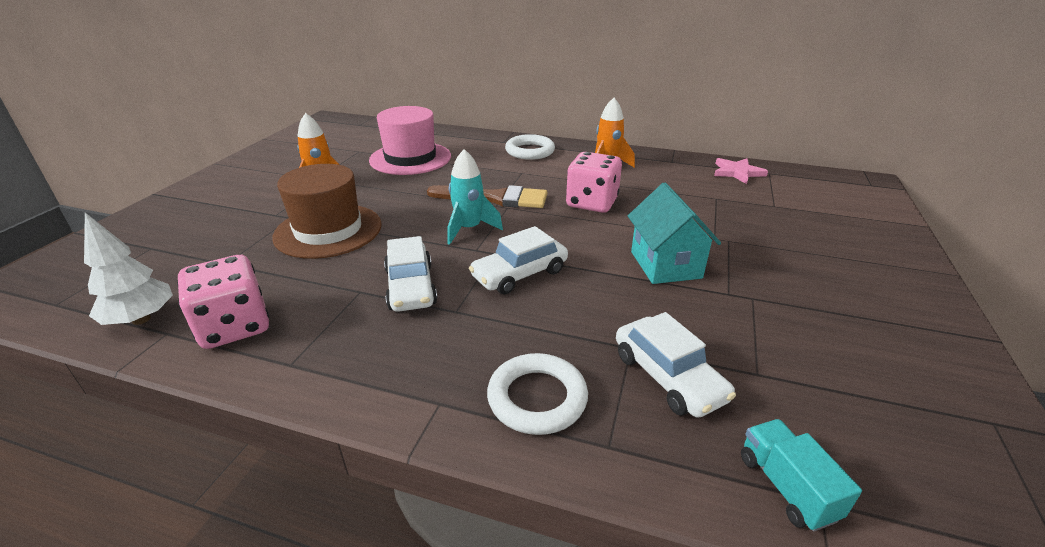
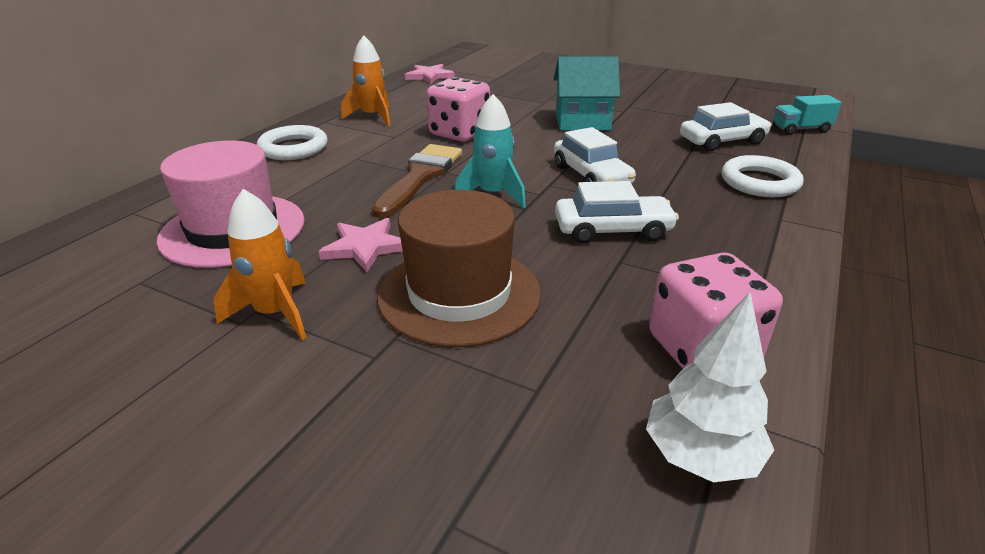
camera: 80 degrees left, 0 degrees up
none -> pink star [318,218,403,272]

